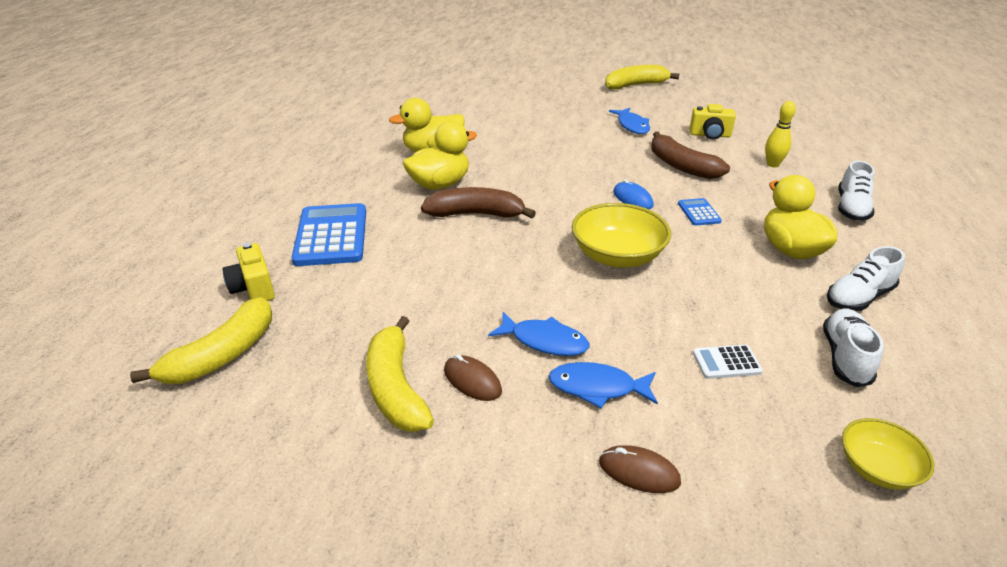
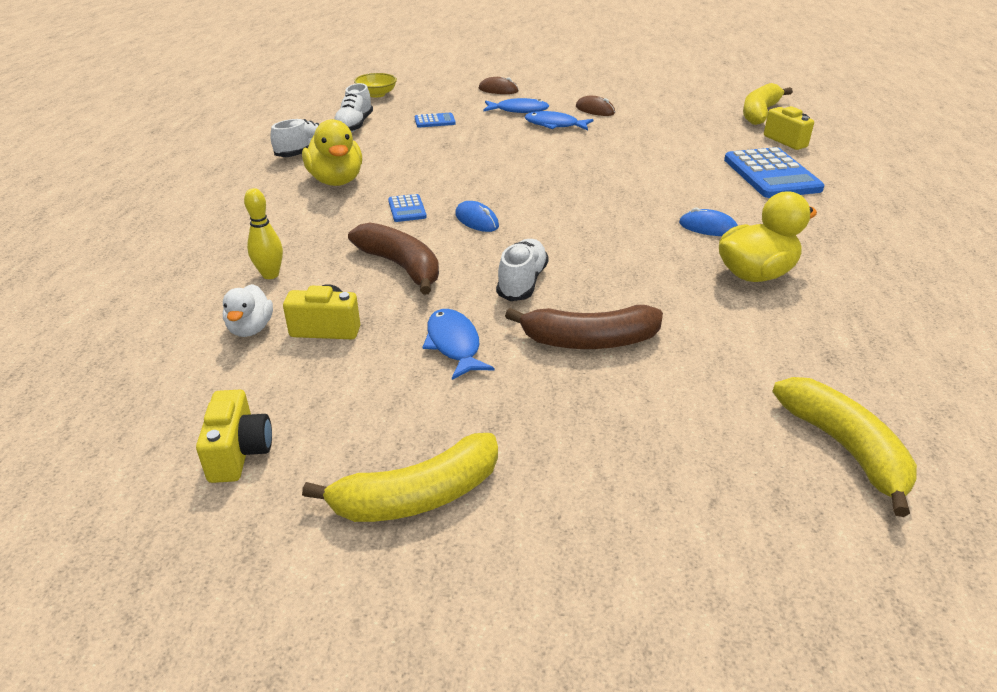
camera: 175 degrees right, 0 degrees up
yellow banana [366,316,434,432] -> yellow banana moved to [772,377,917,517]
yellow duck [403,121,477,190] -> blue mouse [679,207,738,236]
brown banana [421,187,536,219] -> brown banana moved to [505,305,663,349]
yellow bowl [572,203,671,268] -> none
white calculator [693,345,763,379] -> blue calculator [415,113,456,127]
white shoe [838,161,875,221] -> white shoe moved to [496,239,549,301]
none -> yellow camera [196,390,272,483]
none -> white duck [223,284,273,337]

